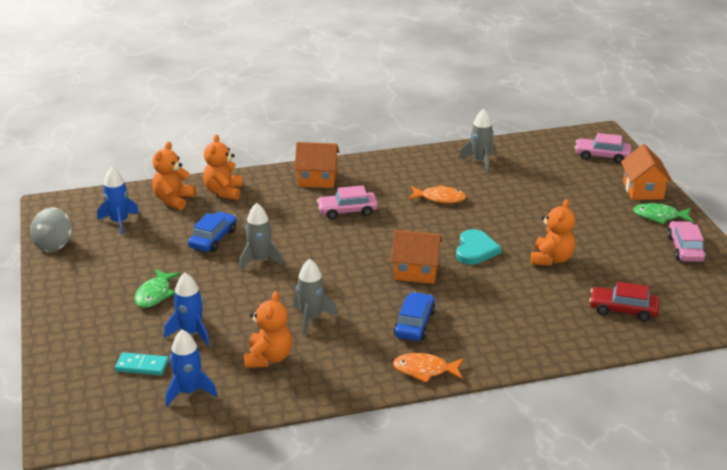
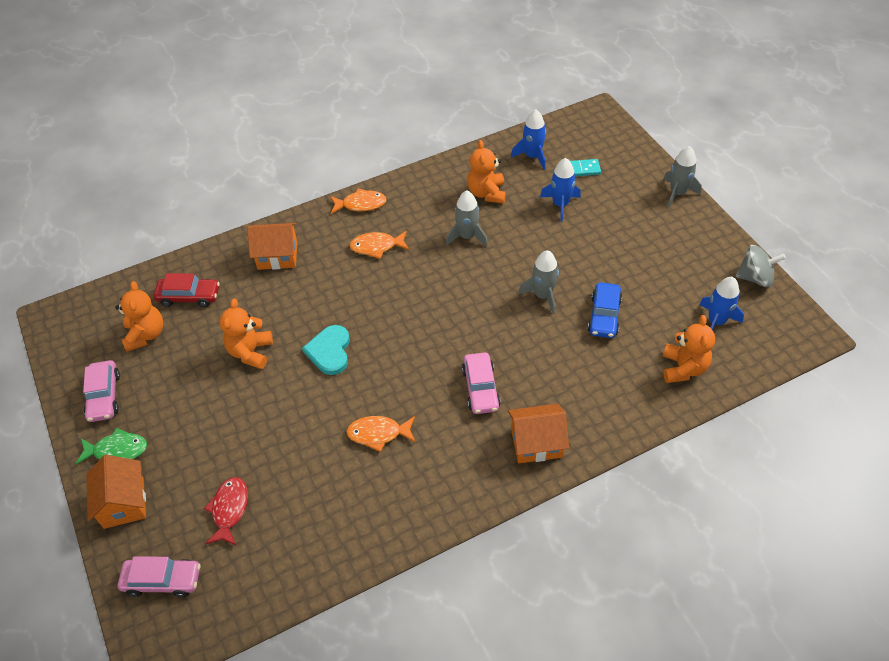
camera: 170 degrees right, 20 degrees up
grey spinning top [30,208,72,252] -> grey spinning top turned 90 degrees clockwise [736,245,786,287]
green fish [134,269,180,308] -> none
orange teddy bear [203,135,243,200] -> orange teddy bear moved to [115,281,164,352]
pink car [317,185,378,219] -> pink car turned 105 degrees clockwise [462,352,501,414]
orange house [391,230,442,284] -> orange house moved to [247,223,297,270]
blue car [394,292,436,341] -> orange fish [349,231,409,259]
grey rocket [459,109,495,172] -> grey rocket moved to [663,146,702,208]
none -> red fish [204,477,248,546]

